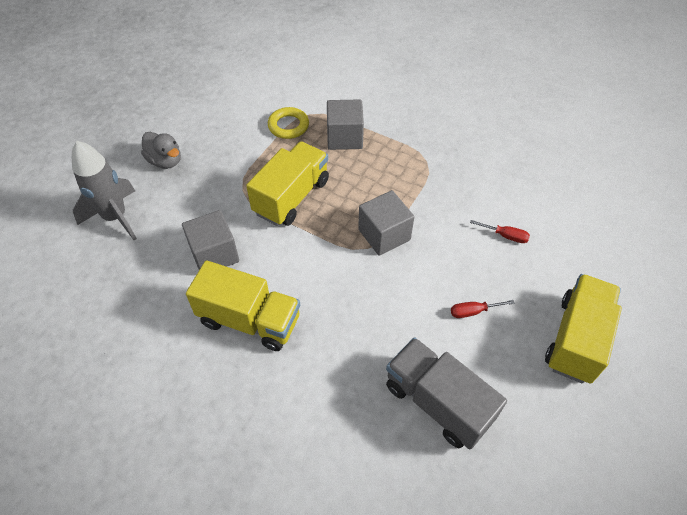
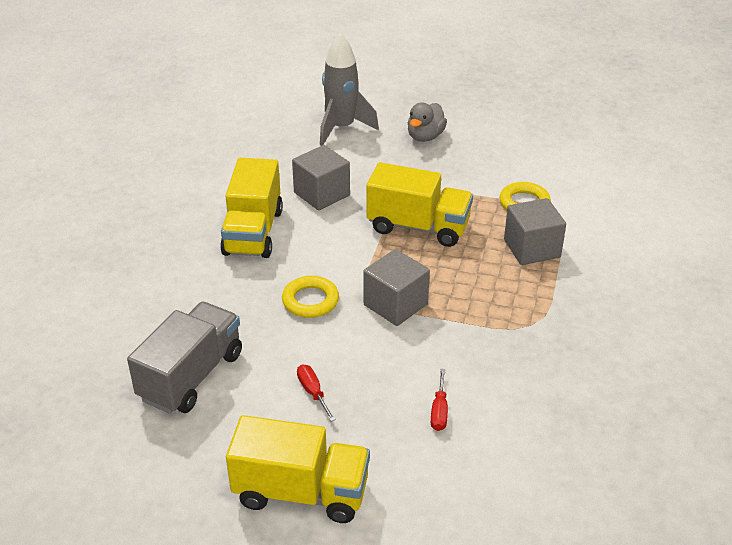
camera: 75 degrees right, 15 degrees down
none -> yellow ring [282,276,339,318]

